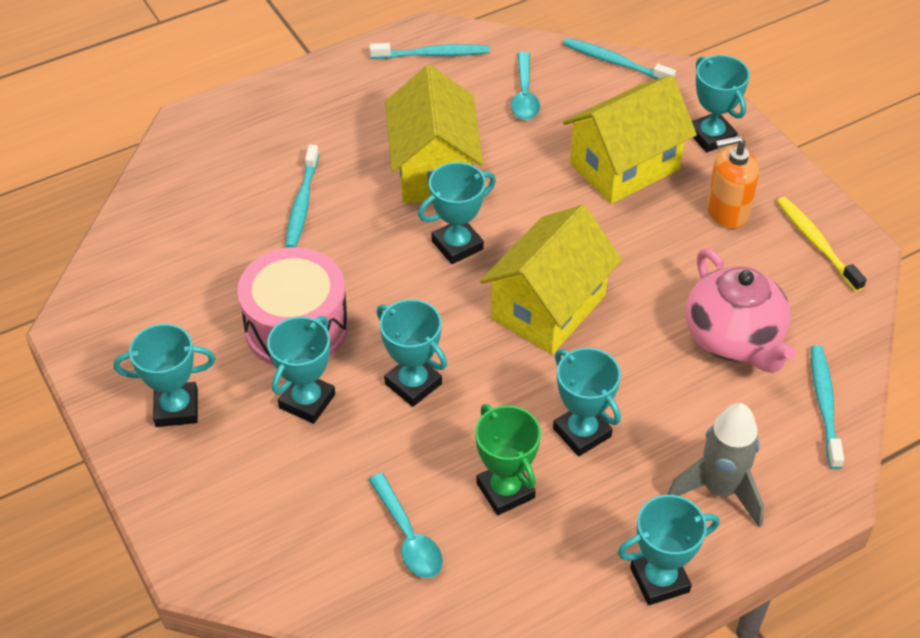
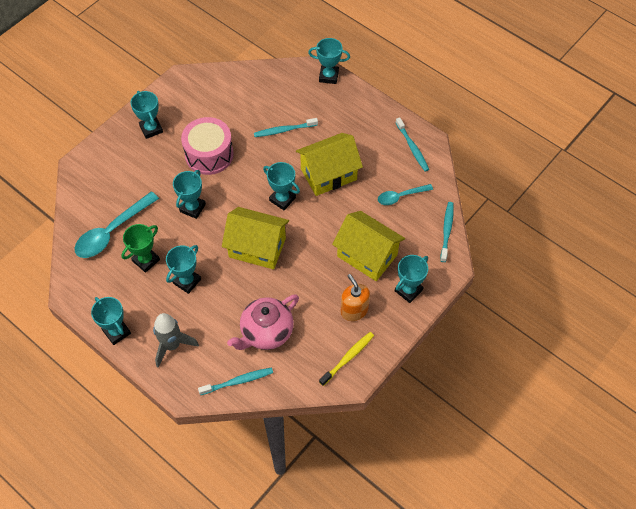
camera: 70 degrees right, 10 degrees up
turquoise trophy [267,316,335,424] -> turquoise trophy moved to [308,38,350,84]
turquoise spoon [368,473,443,578] -> turquoise spoon [75,191,159,258], size x1.70

